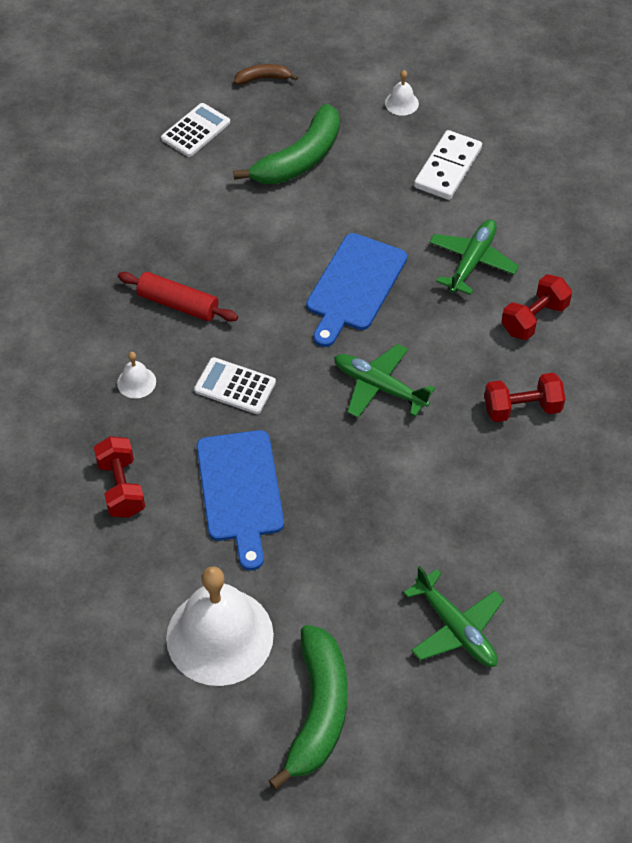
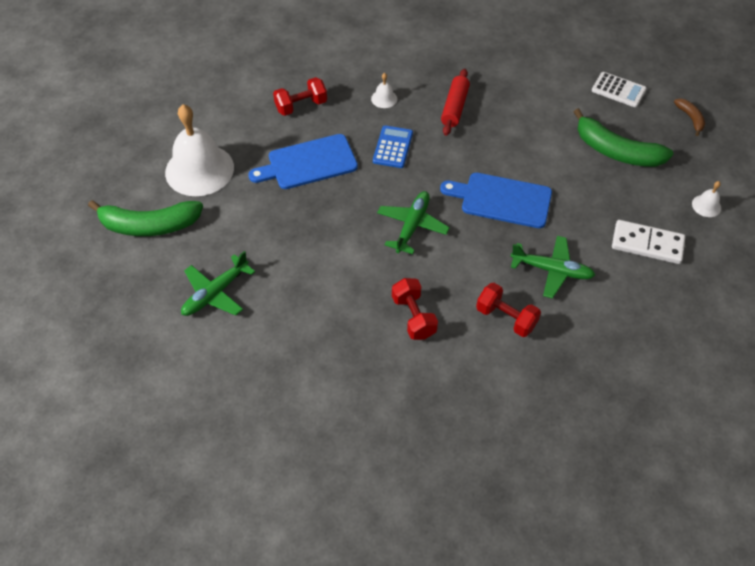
camera: 80 degrees right, 0 degrees up
white calculator [194,357,276,414] -> blue calculator [373,126,413,168]

